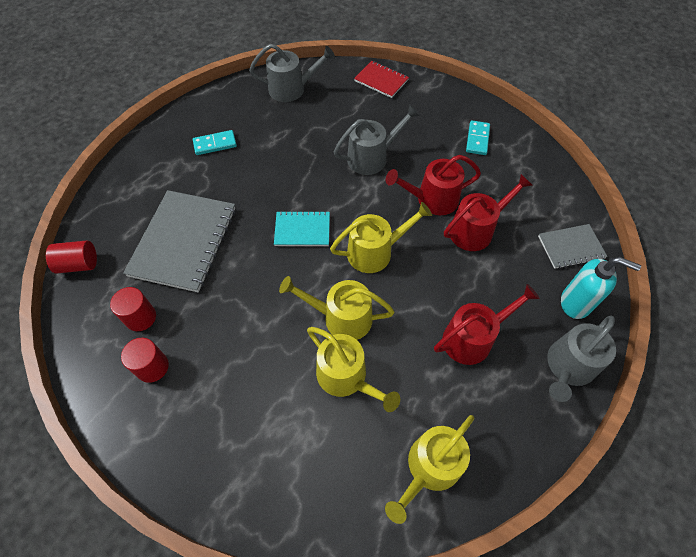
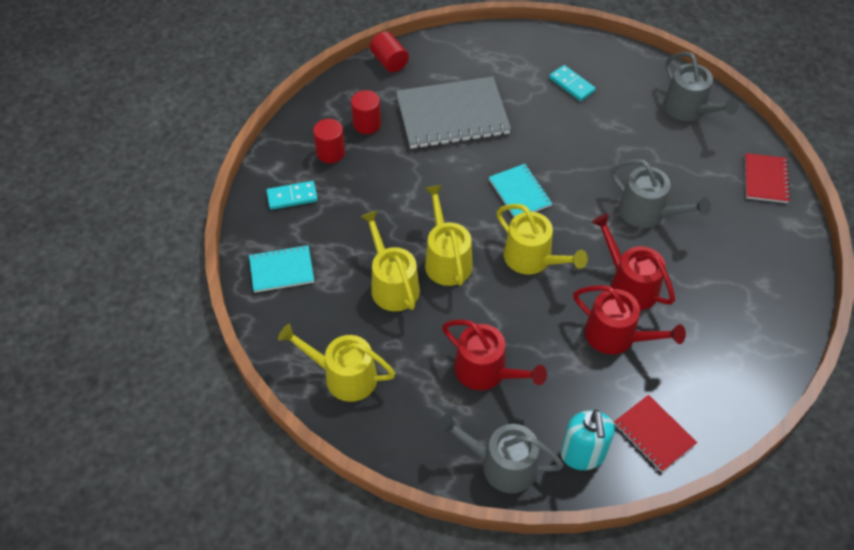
camera: 65 degrees right, 5 degrees down
yellow watering can [307,327,400,412] -> yellow watering can turned 135 degrees clockwise [360,210,420,311]
turquoise domino [466,120,490,155] -> turquoise domino moved to [266,181,318,210]
grey notebook [538,224,608,269] -> red notebook [614,395,697,472]
none -> turquoise notebook [249,245,314,293]

